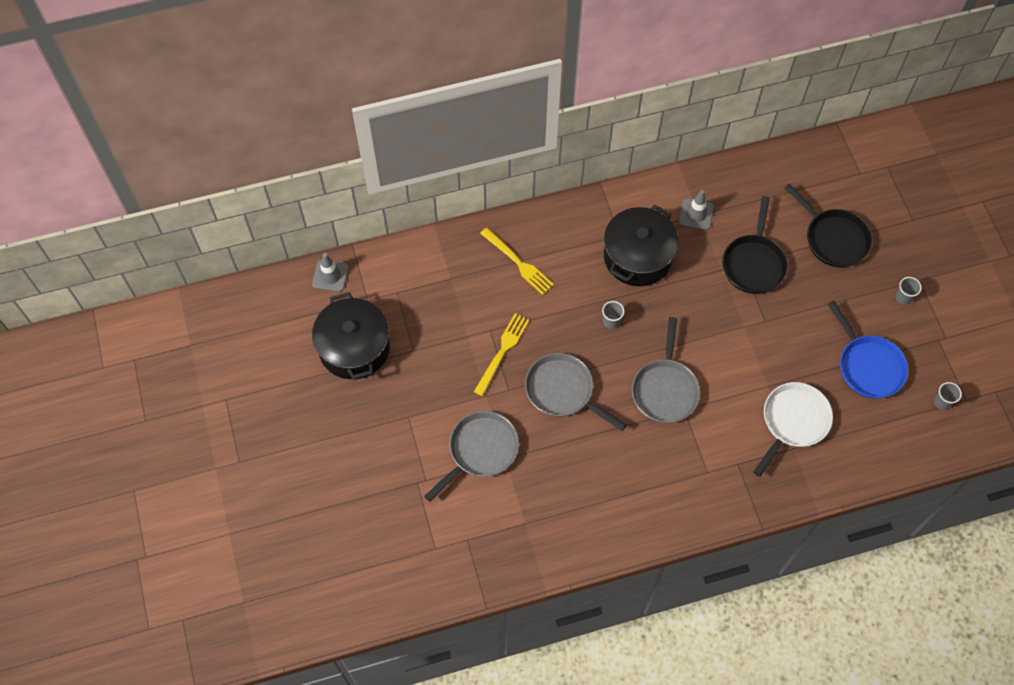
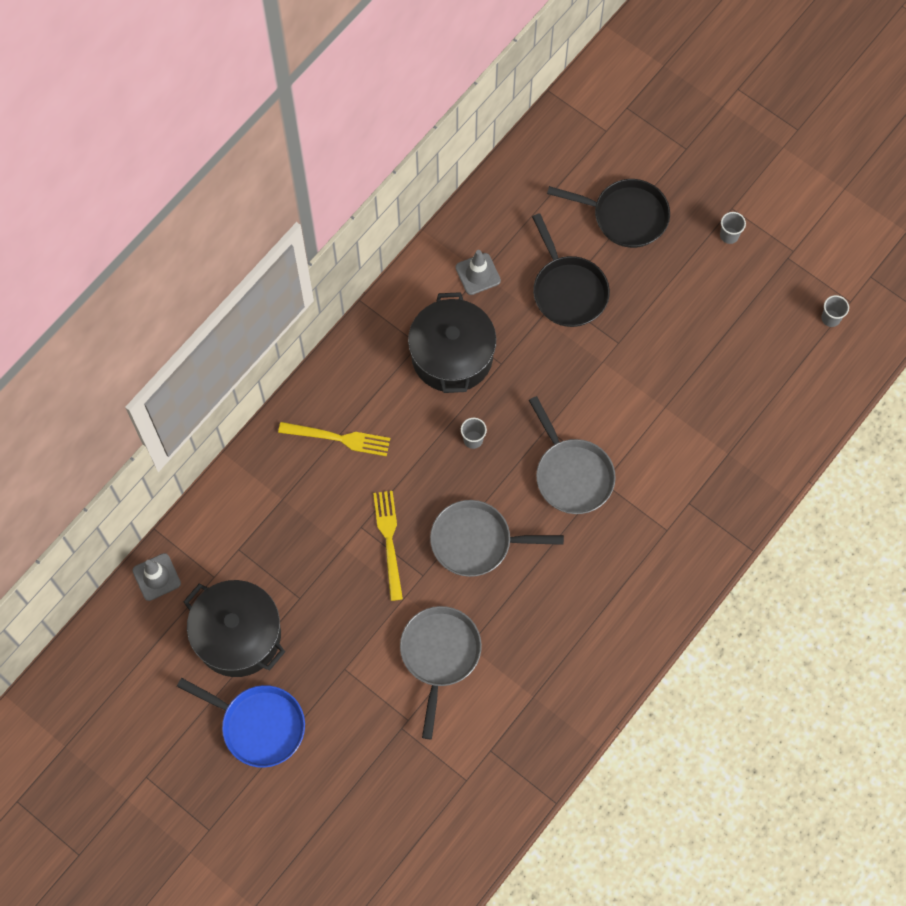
camera: 35 degrees left, 5 degrees up
white pan [753,382,833,477] -> none
blue pan [828,300,908,399] -> blue pan moved to [177,678,305,768]

